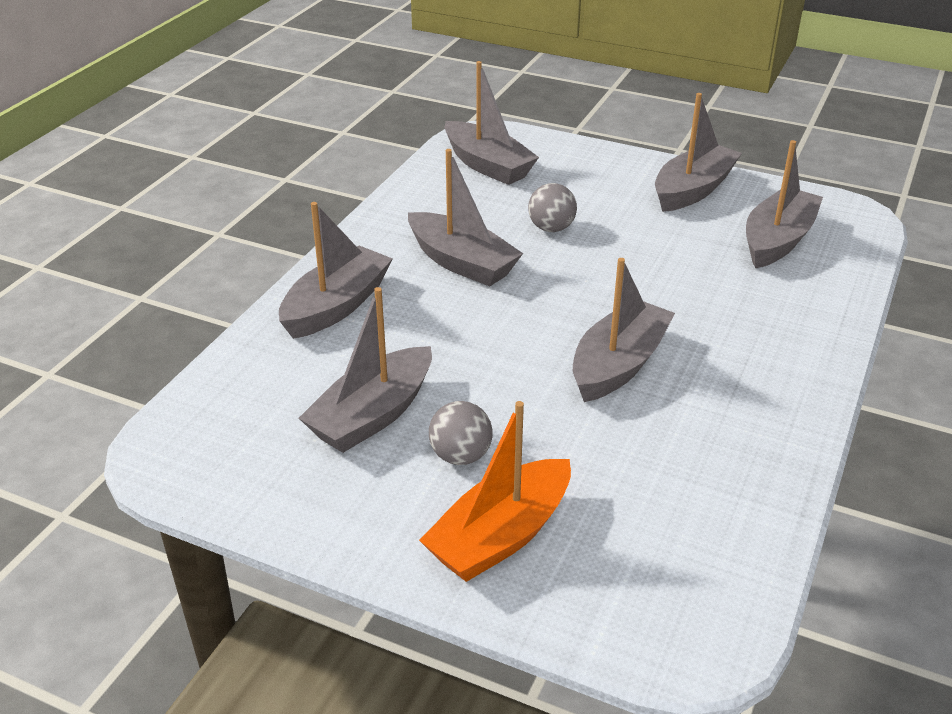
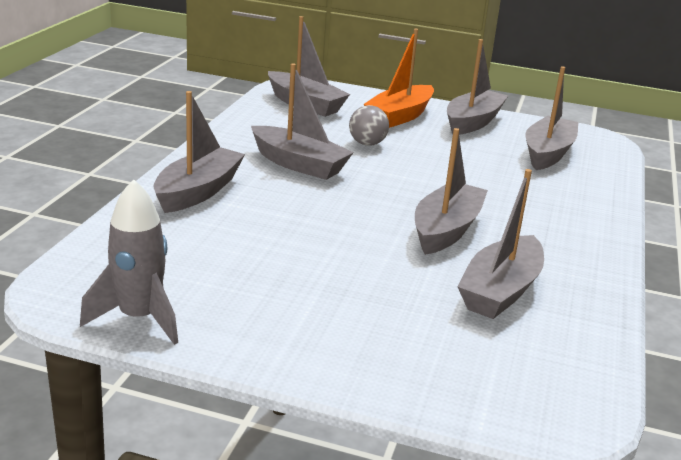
camera: 10 degrees left, 10 degrees down
grey boat [299,287,432,453] -> grey boat moved to [457,169,544,319]
orange boat [419,401,571,582] -> orange boat moved to [364,28,434,128]
grey ball [429,401,493,465] -> none
none -> grey rocket [80,179,178,345]

